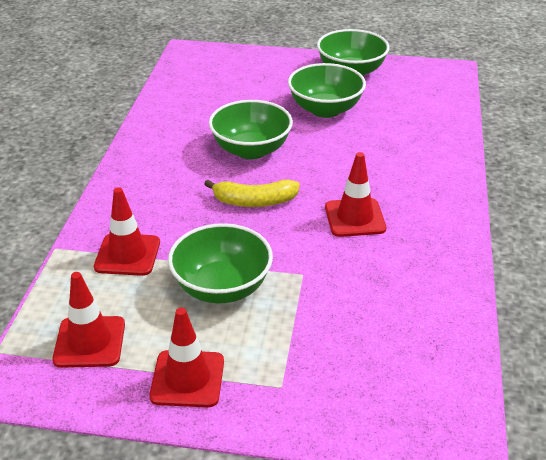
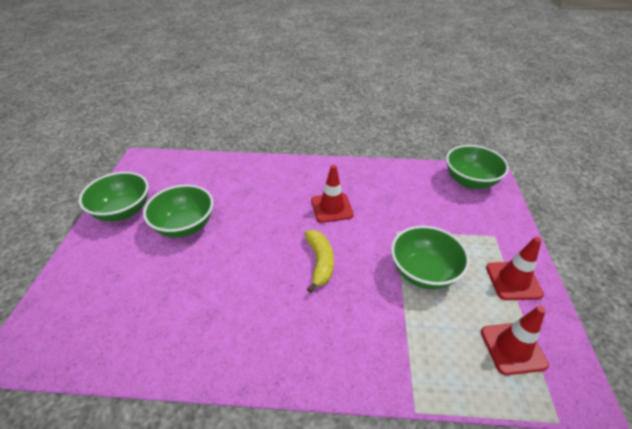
camera: 95 degrees left, 5 degrees up
red traffic cone [94,187,160,276] -> none
green bowl [209,100,293,159] -> green bowl moved to [446,145,509,189]

